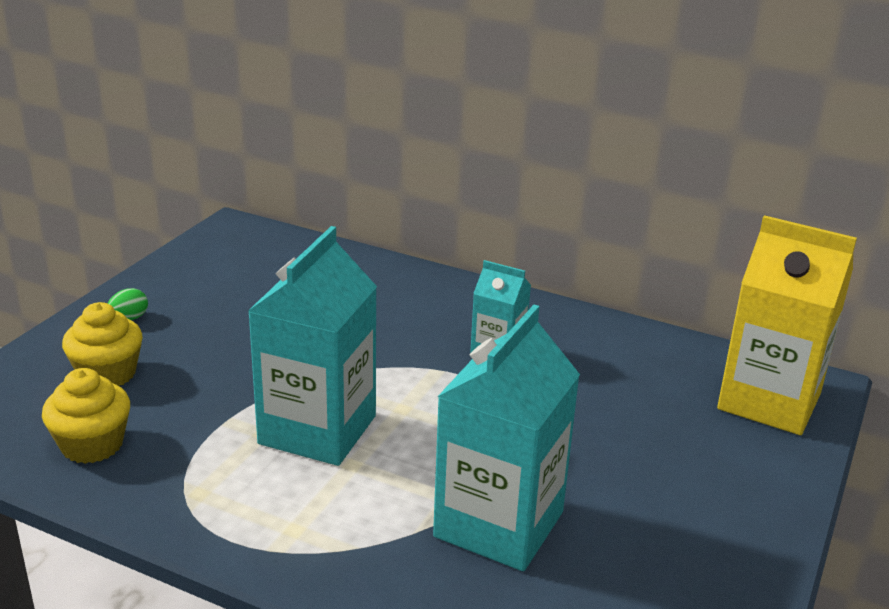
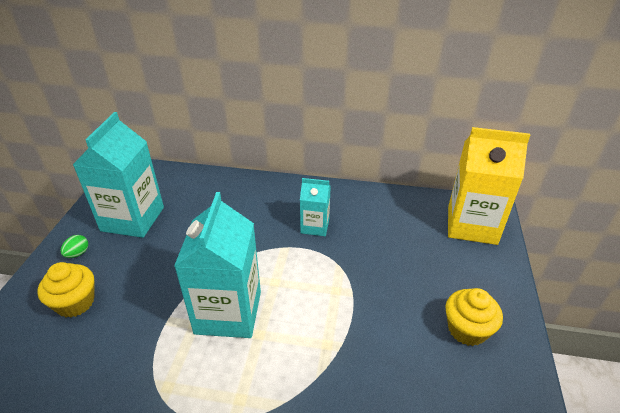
camera: 15 degrees left, 10 degrees up
yellow cupcake [42,368,130,464] -> yellow cupcake moved to [445,288,503,346]
turquoise carton [433,305,580,571] -> turquoise carton moved to [73,112,164,238]

